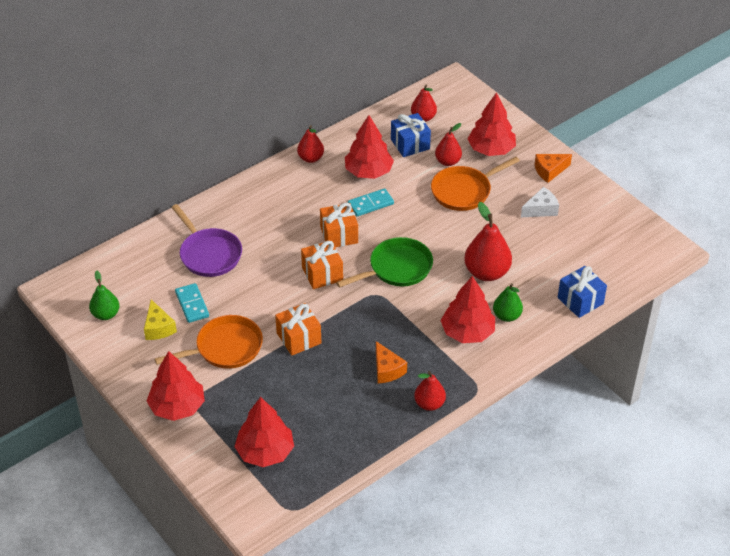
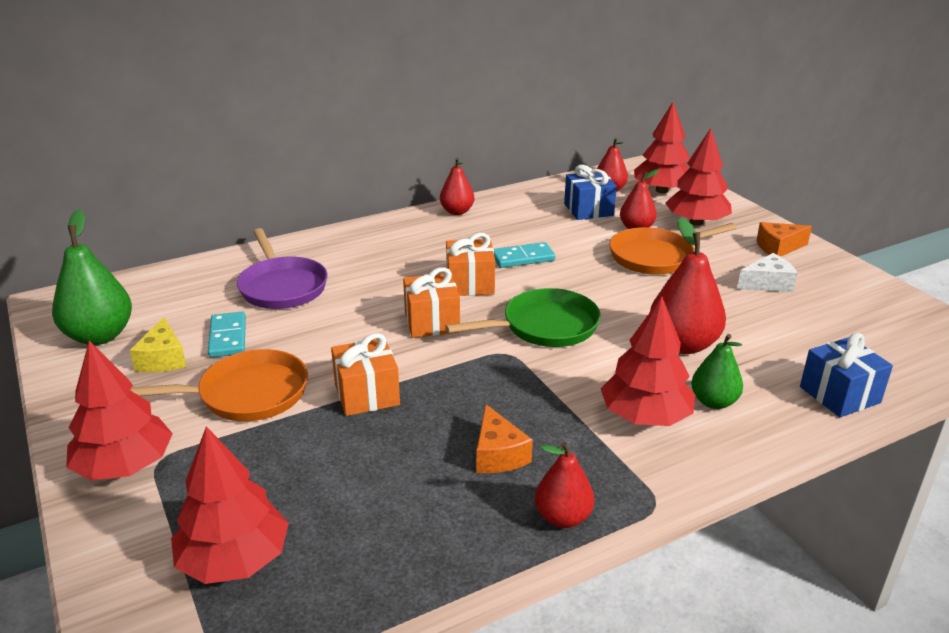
camera: 10 degrees right, 15 degrees down
green pear [89,270,119,320] -> green pear [52,210,132,345], size x1.63
red tree [345,115,394,179] -> red tree moved to [634,102,690,193]

